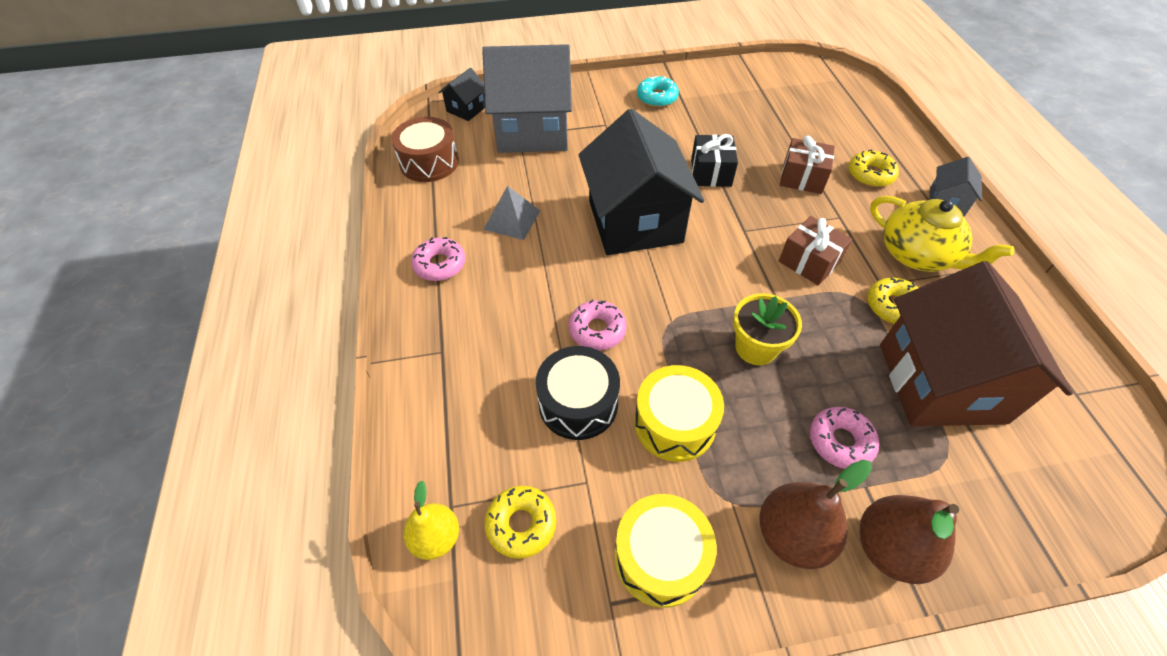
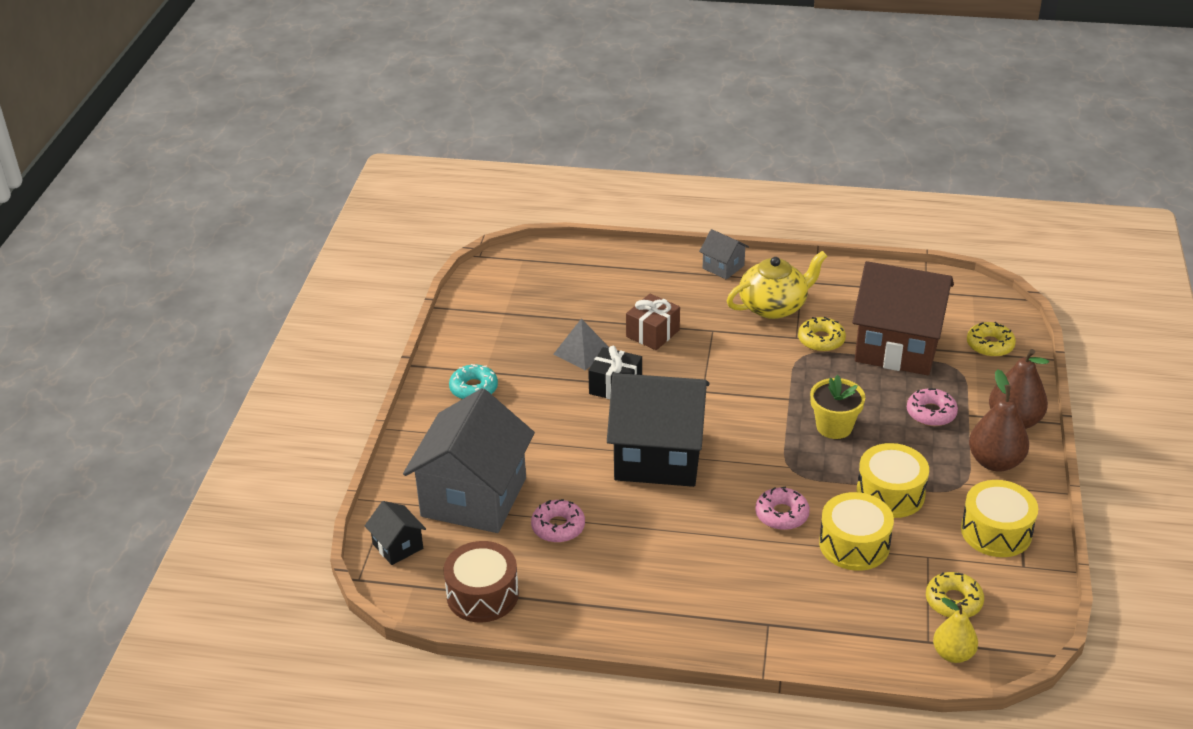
camera: 70 degrees left, 15 degrees down
pink donut [411,237,465,281] -> pink donut moved to [531,499,585,543]
grey pyramid [483,186,540,240] -> grey pyramid moved to [554,319,609,370]
black drum [536,346,620,440] -> yellow drum [819,492,894,571]
brown gift [779,216,852,285] -> none
yellow donut [849,149,899,187] -> yellow donut moved to [967,322,1016,357]

